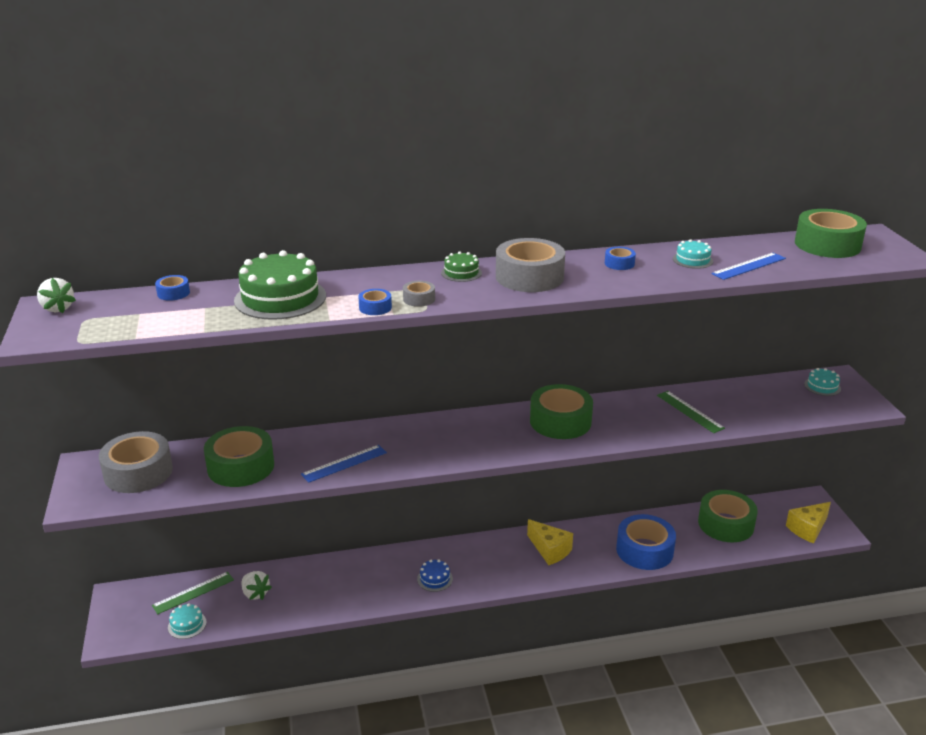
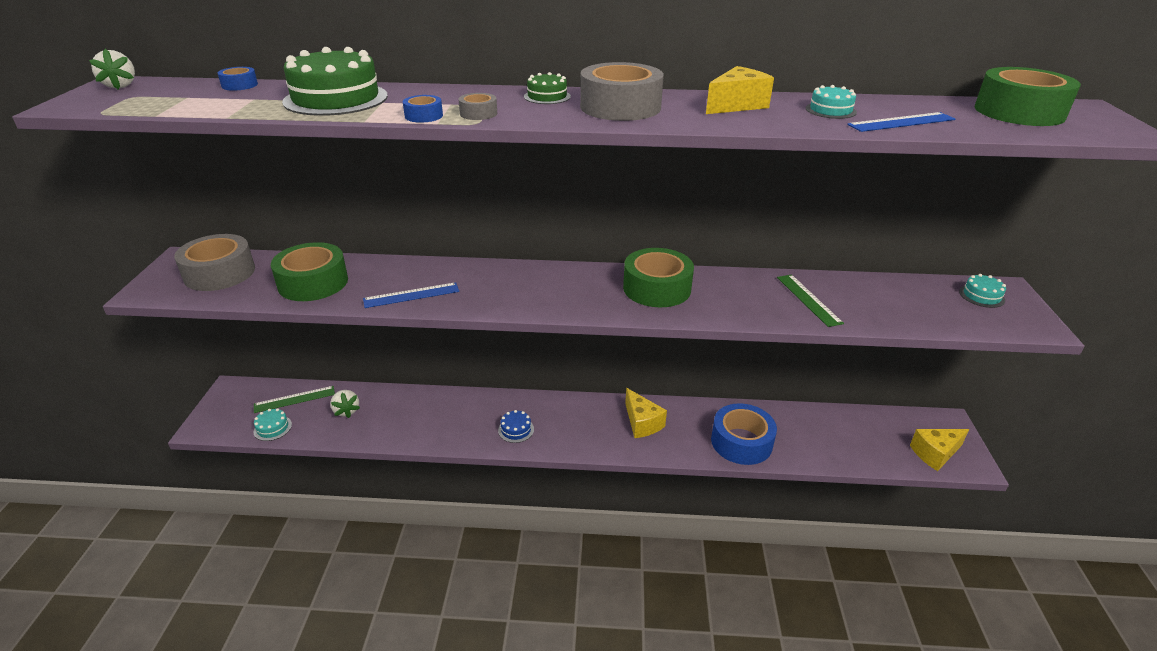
camera: 15 degrees right, 5 degrees up
blue tape [605,247,636,270] -> yellow cheese [706,66,774,114]
green tape [698,490,758,542] -> none

